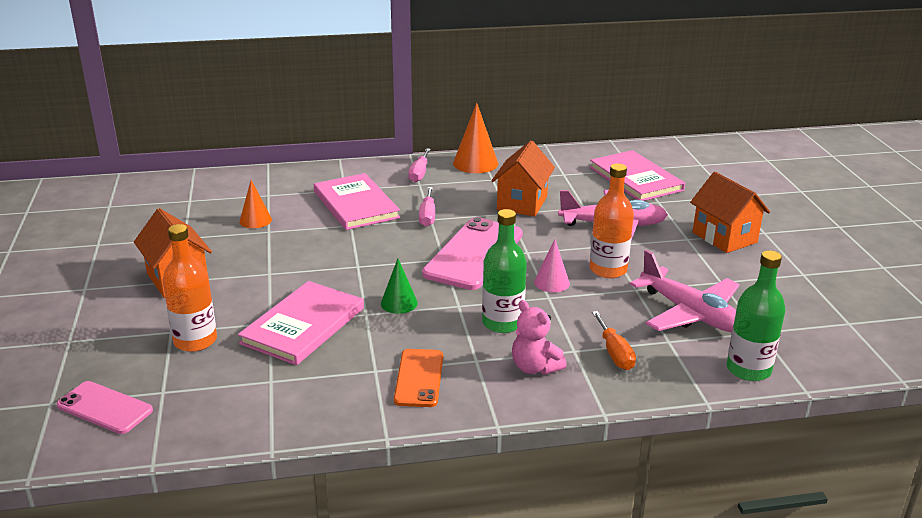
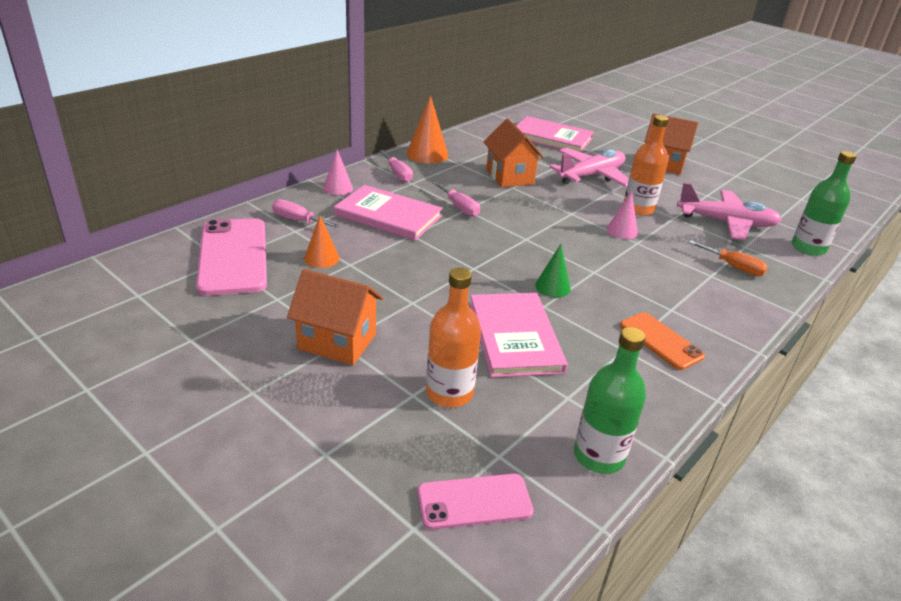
camera: 40 degrees left, 5 degrees up
pink phone [422,217,523,290] -> pink phone moved to [196,218,267,296]
green bottle [482,209,527,333] -> green bottle moved to [574,327,646,474]
pink teddy bear [512,300,567,375] -> none
none -> pink screwdriver [272,199,340,228]
none -> pink cone [323,150,353,195]

